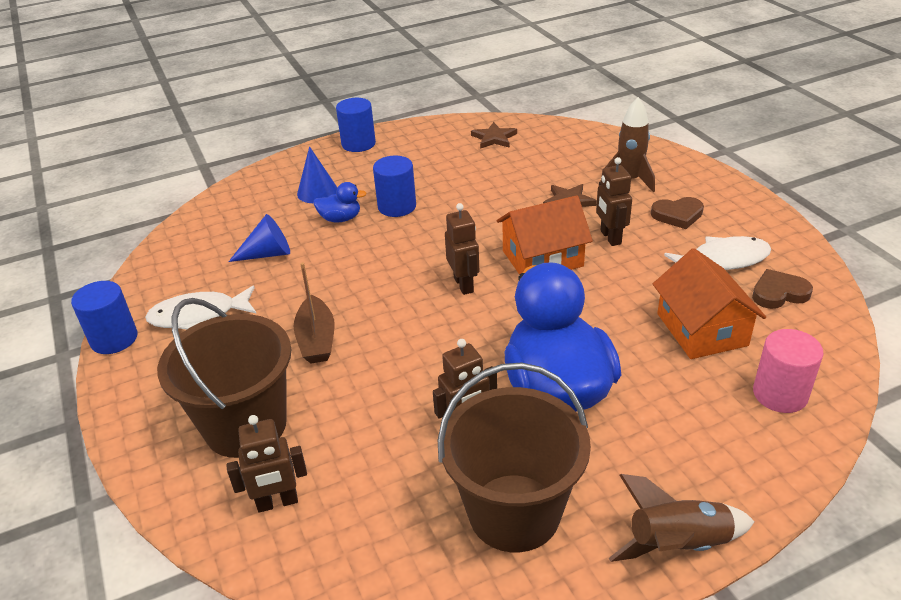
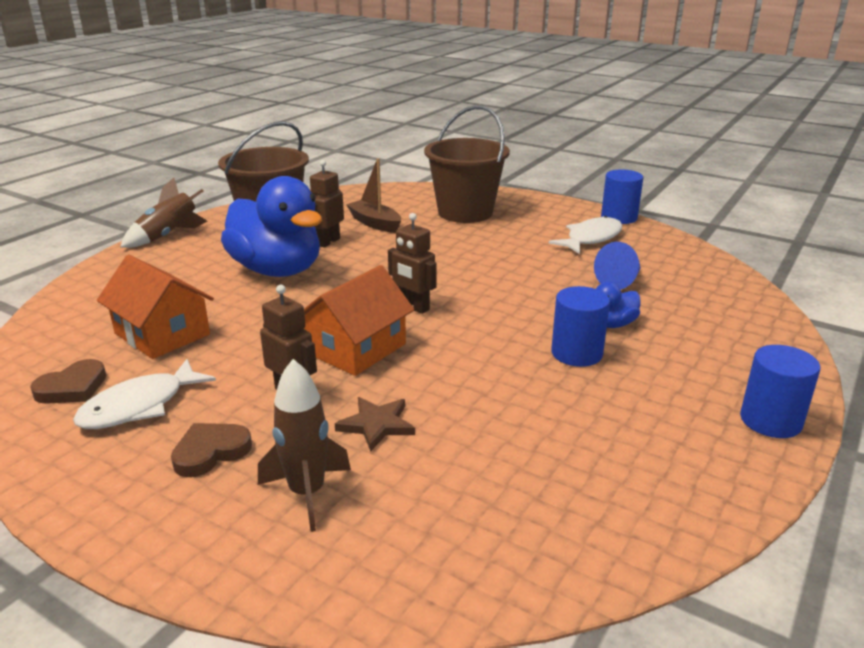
camera: 145 degrees right, 10 degrees down
brown robot [226,415,307,513] -> none
brown boat [293,262,335,363] -> brown boat moved to [346,158,401,233]
blue cone [297,146,337,203] -> none
brown star [471,122,517,149] -> none
pink cylinder [753,329,824,413] -> none

